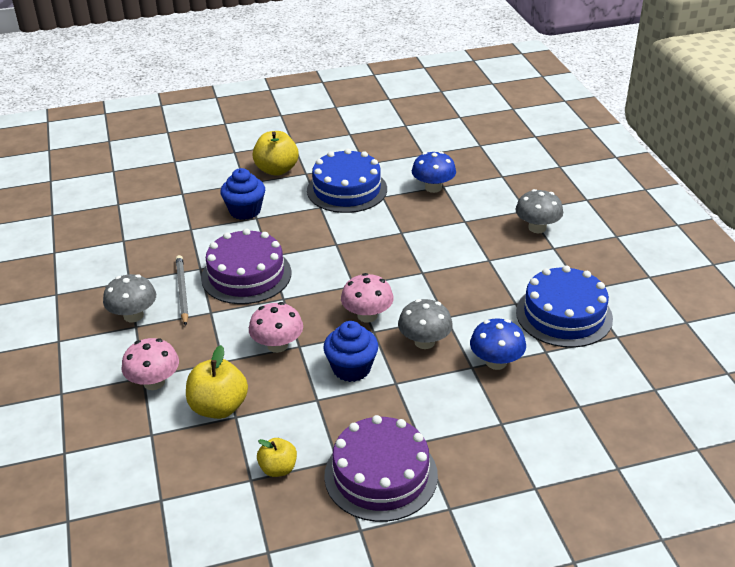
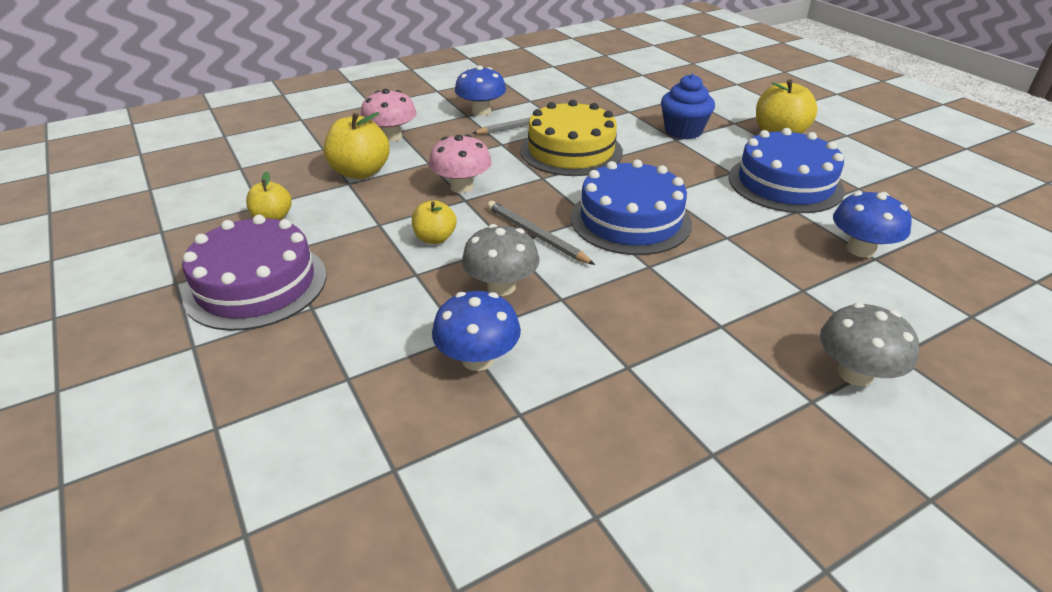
camera: 75 degrees right, 0 degrees up
grey mushroom [103,274,156,322] -> blue mushroom [455,65,506,116]
purple cake [201,228,292,304] -> yellow cake [520,100,623,176]
blue cupcake [323,321,378,382] -> yellow apple [412,200,456,244]
pink mushroom [341,273,394,323] -> grey pencil [487,201,595,265]
blue cake [516,265,613,348] -> blue cake moved to [571,160,692,255]

